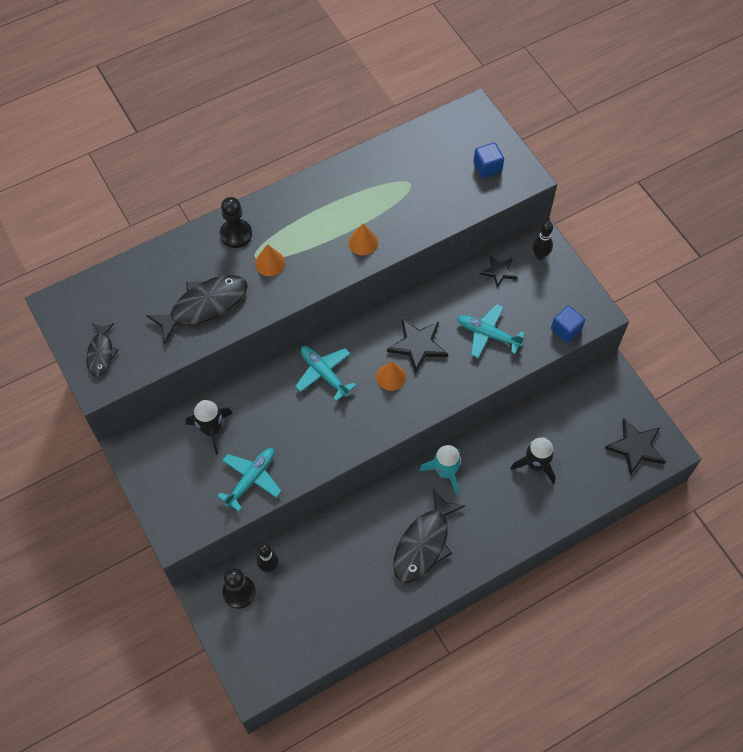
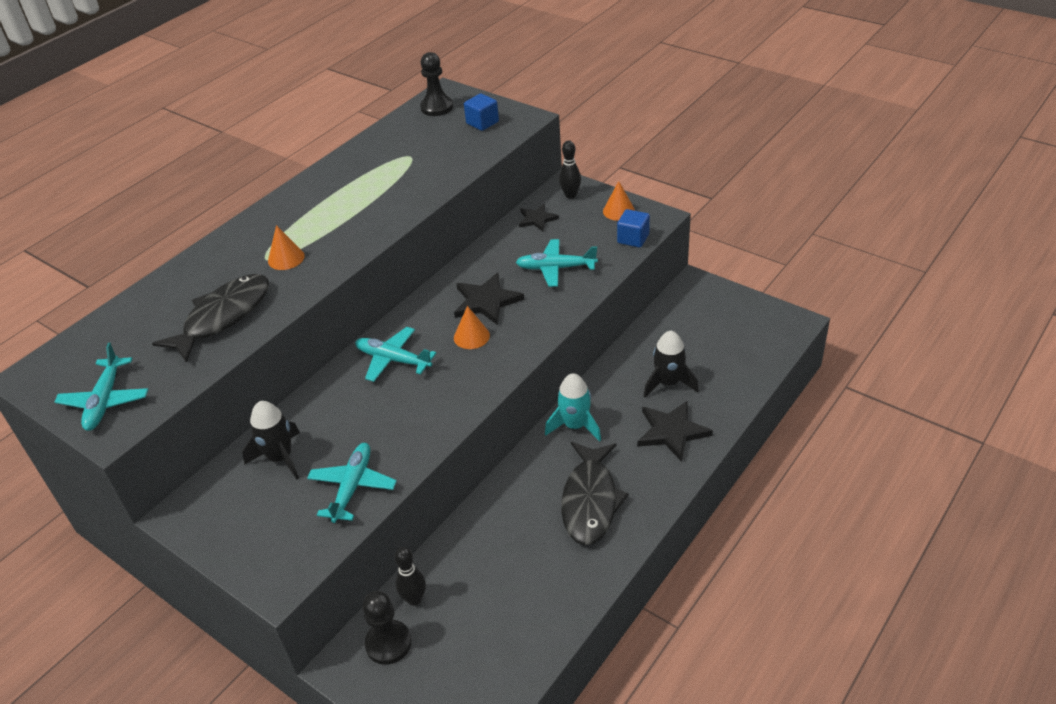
camera: 20 degrees left, 20 degrees down
black fish [86,323,118,377] -> turquoise plane [54,343,149,431]
black pawn [220,197,252,248] -> black pawn moved to [420,52,453,116]
orange cone [348,224,378,255] -> orange cone moved to [603,181,635,221]
black star [605,418,666,476] -> black star moved to [637,400,713,462]

